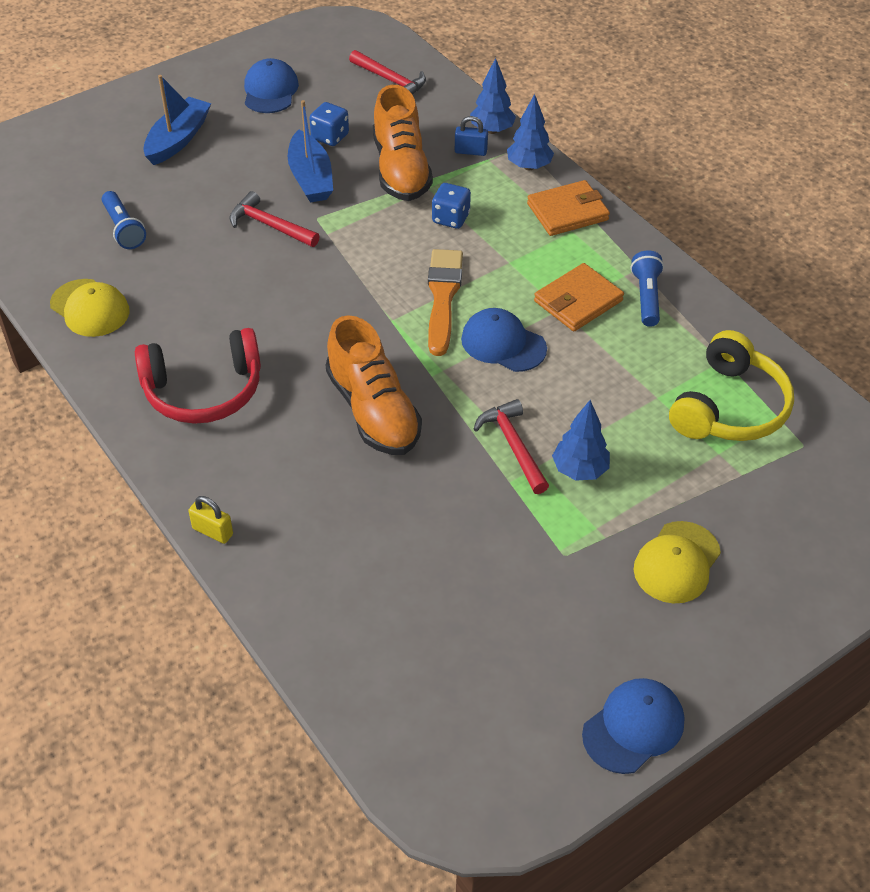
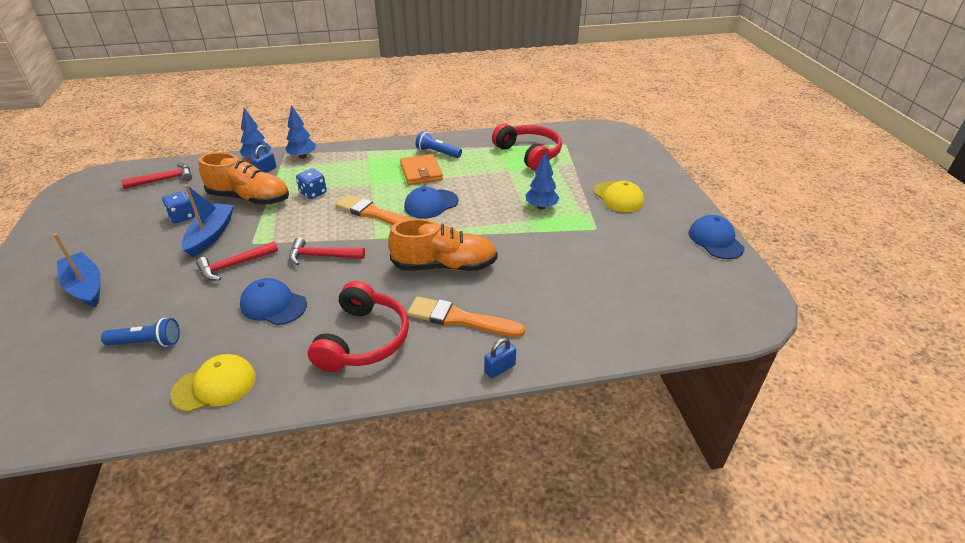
camera: 65 degrees left, 10 degrees down
yellow padlock [188,496,233,544] -> blue padlock [484,338,516,378]
blue cap [244,58,299,113] -> blue cap moved to [240,278,307,325]
blue boat [288,100,333,203] -> blue boat turned 90 degrees counterclockwise [182,185,234,257]
red hammer [474,399,549,494] -> red hammer moved to [289,237,365,266]
orange wallet [527,180,610,236] -> none
yellow headphones [669,330,794,441] -> red headphones [492,123,562,171]
none -> orange brush [407,296,525,337]

